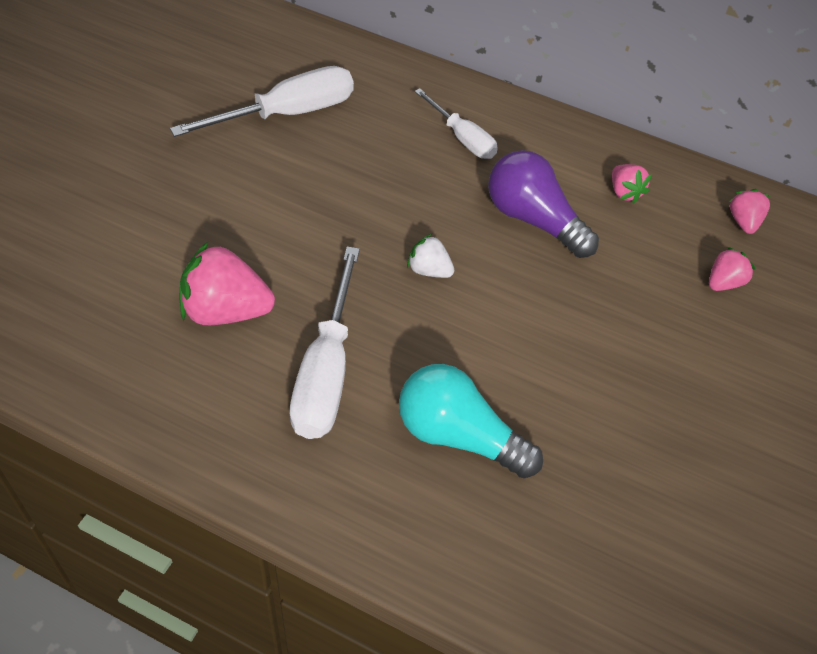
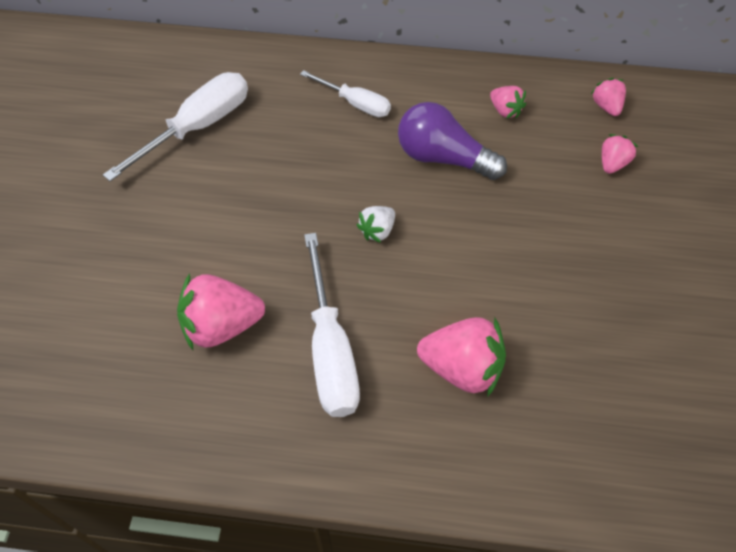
camera: 15 degrees left, 5 degrees up
turquoise light bulb [399,364,543,479] -> pink strawberry [417,317,506,397]
white strawberry [407,234,454,278] -> white strawberry turned 60 degrees counterclockwise [357,206,395,243]

